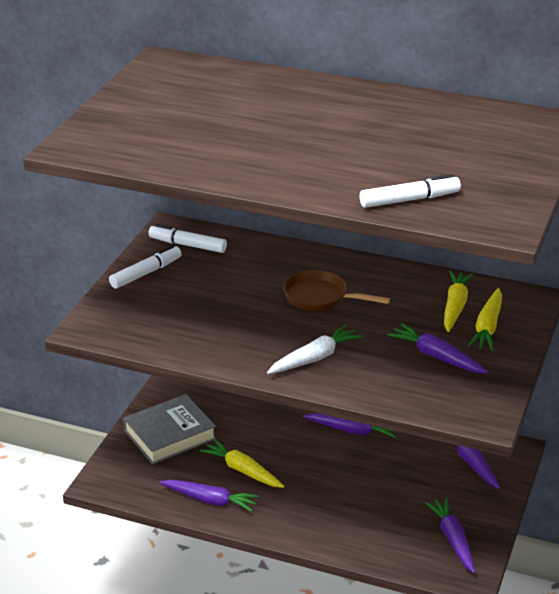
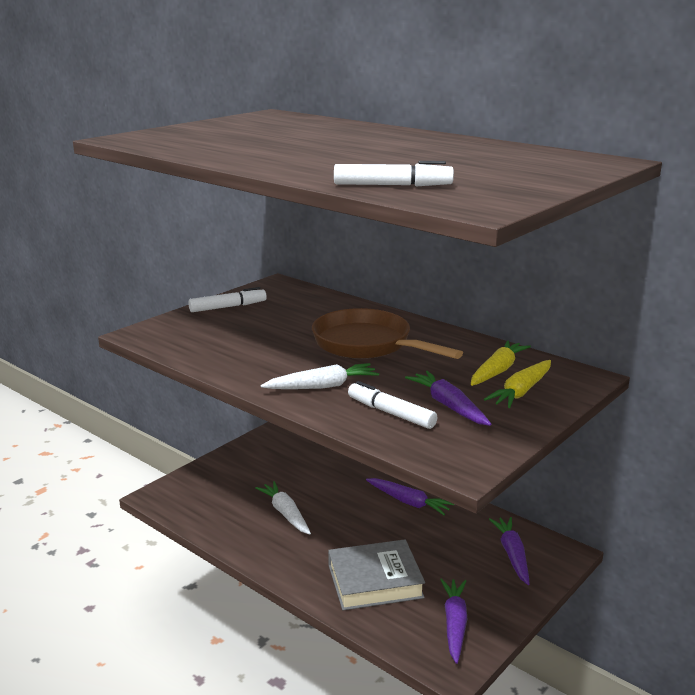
camera: 20 degrees right, 10 degrees down
grey book [123,394,216,464] -> grey book moved to [328,539,425,610]
white marker [149,224,227,253] -> white marker moved to [348,381,437,429]
purple carrot [159,479,259,512] -> none
yellow carrot [200,439,285,488] -> white carrot [255,481,311,535]
brown pan [283,270,390,311] -> brown pan [312,308,463,359], size x1.54

